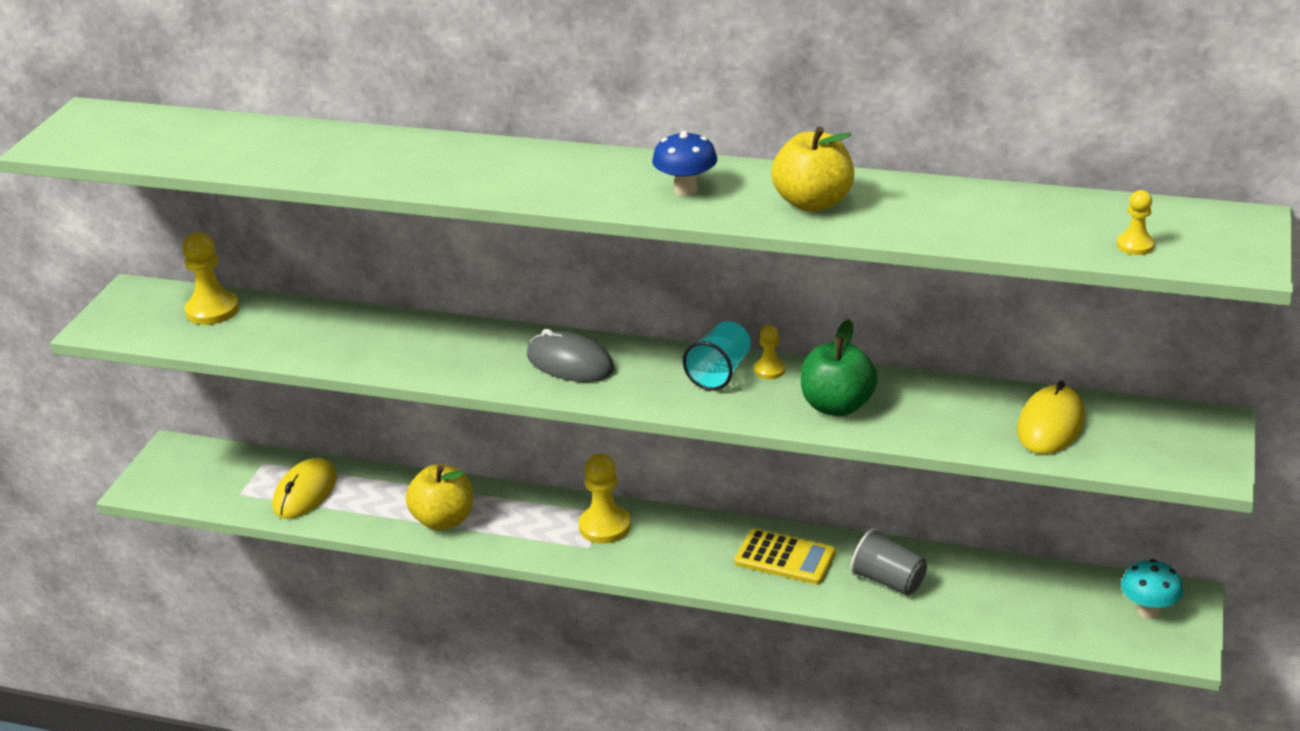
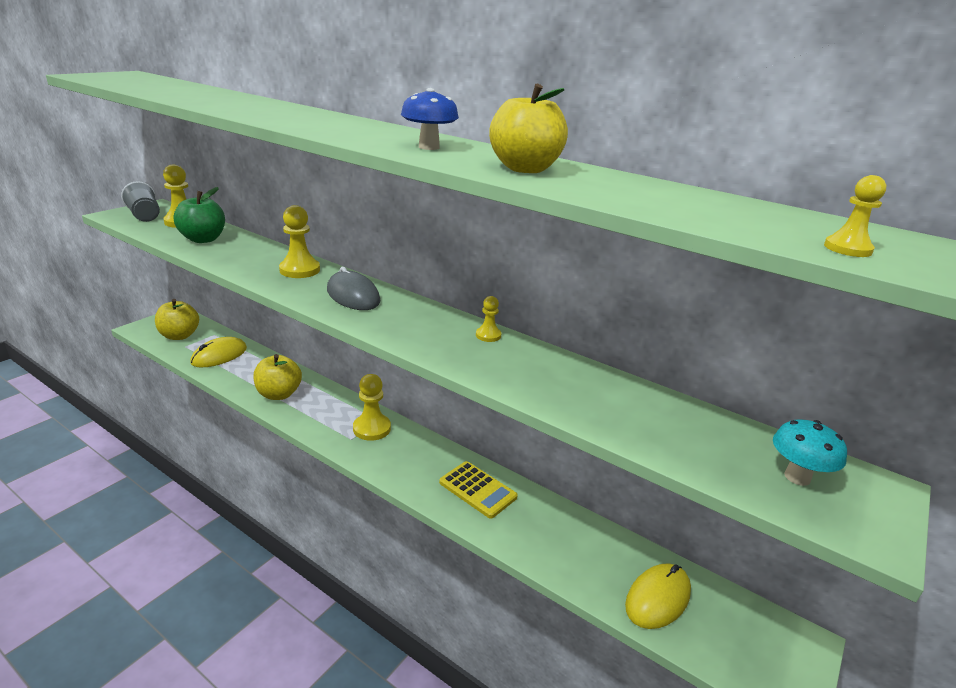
camera: 15 degrees right, 5 degrees down
turquoise cup [683,321,751,391] -> none
green apple [801,319,878,416] -> green apple moved to [174,187,225,243]
grey cup [851,528,927,595] -> grey cup moved to [121,181,160,222]
yellow mouse [1017,381,1085,454] -> yellow mouse moved to [625,563,691,629]
turquoise mushroom [1121,559,1183,619] -> turquoise mushroom moved to [773,419,847,486]
none -> yellow apple [155,299,199,340]
none -> yellow pawn [279,205,320,278]

